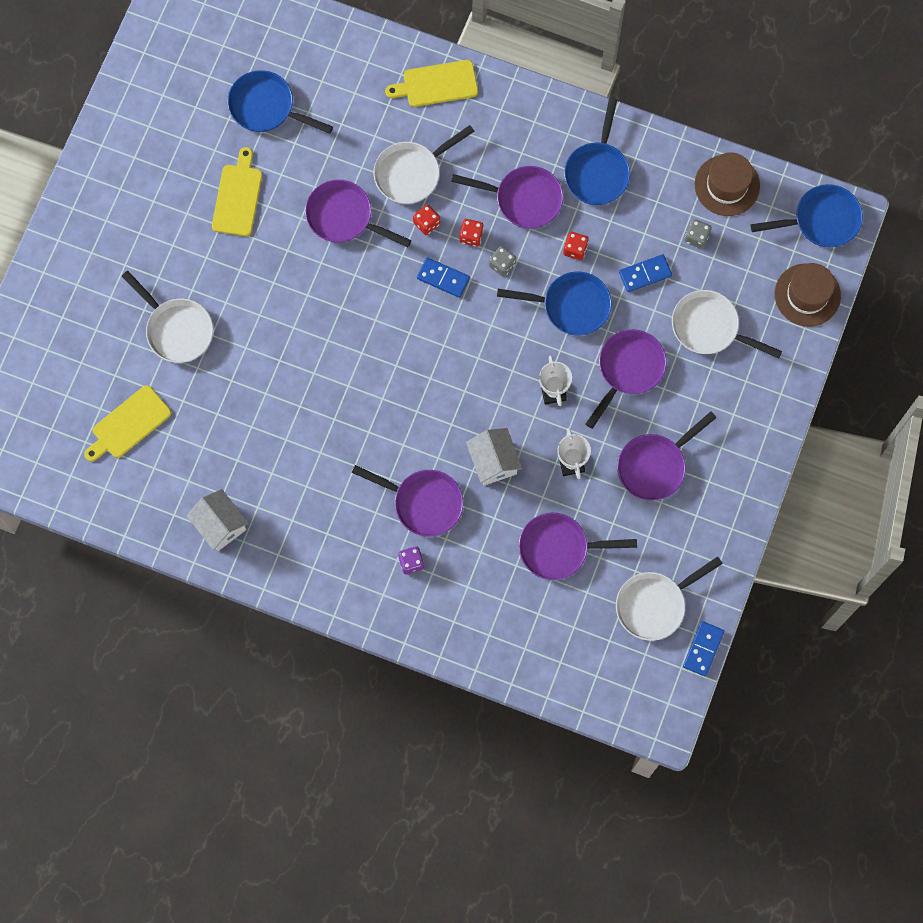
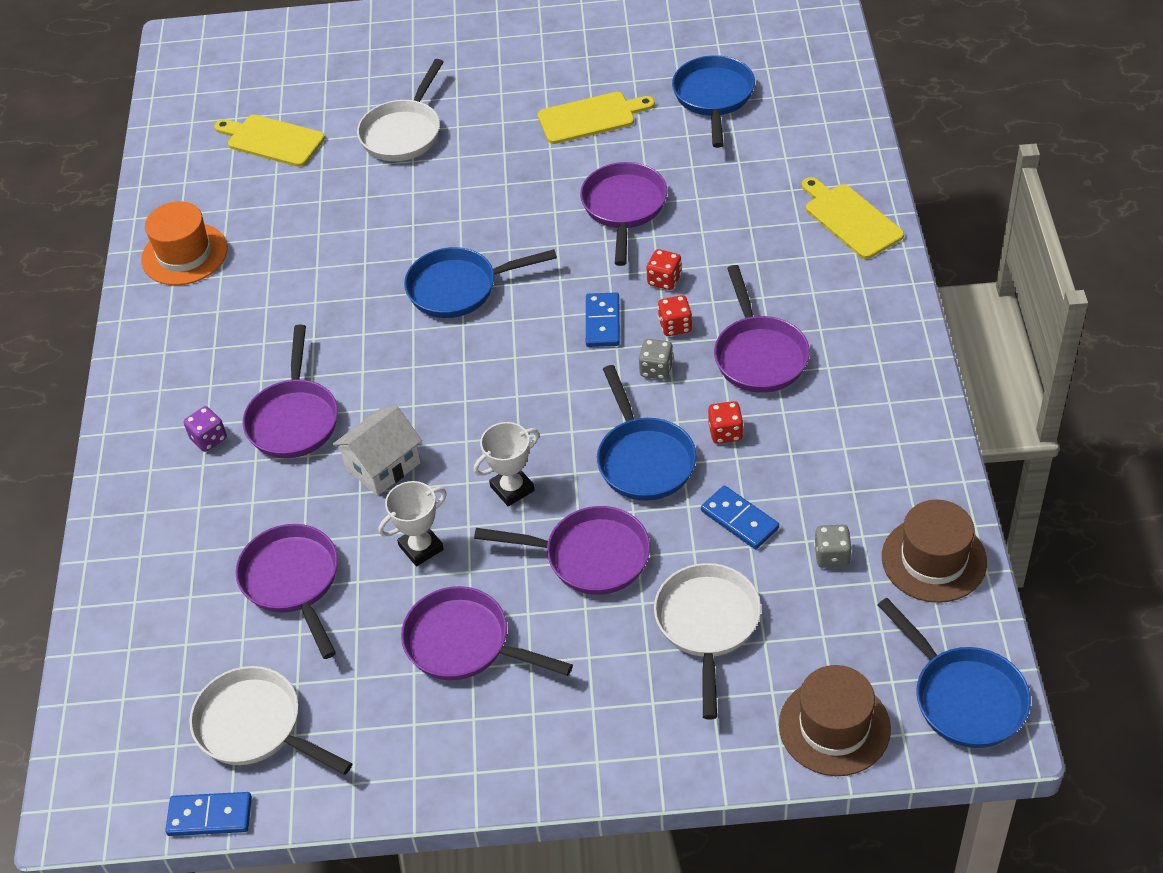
camera: 70 degrees right, 25 degrees down
white house [186,489,249,551] -> orange hat [141,201,228,285]
white pan [374,125,475,204] -> none
blue pan [564,98,630,205] -> blue pan moved to [404,247,557,318]

